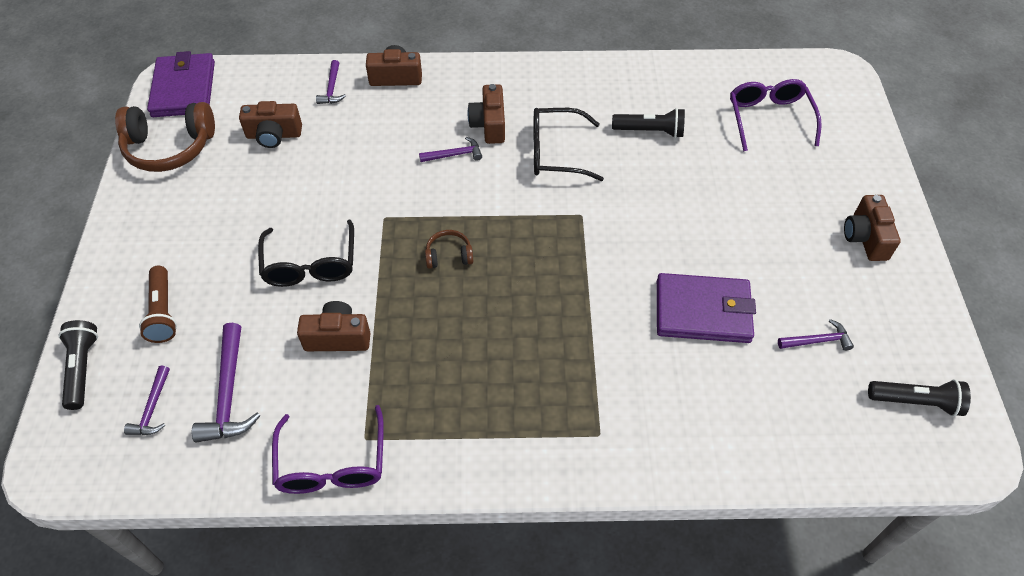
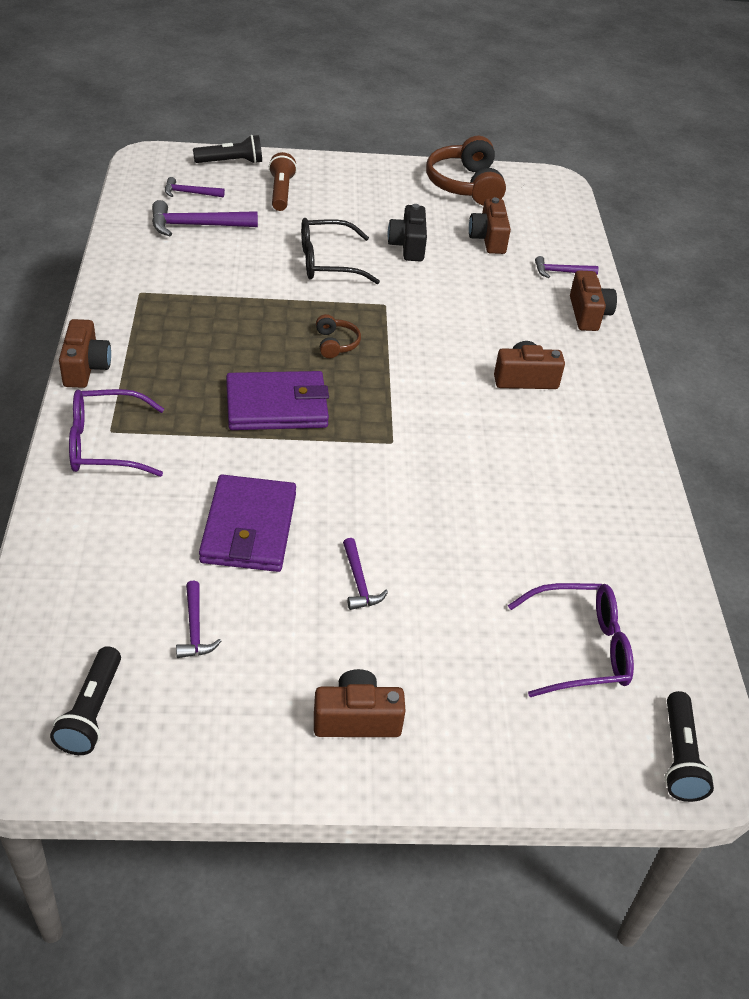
camera: 85 degrees right, 10 degrees down
brown flashlight [139,266,177,343] -> brown flashlight turned 105 degrees clockwise [269,152,297,211]
purple wallet [147,51,215,117] -> purple wallet moved to [226,371,329,430]
purple glasses [272,405,384,494] -> purple glasses moved to [69,389,164,477]
brown camera [297,301,370,351] -> brown camera moved to [59,319,111,388]
purple hammer [419,137,482,162] -> purple hammer moved to [343,538,388,610]
black glasses [533,108,604,181] -> none
black flashlight [612,108,685,138] -> black flashlight moved to [665,691,714,802]
none -> black camera [388,204,427,261]

